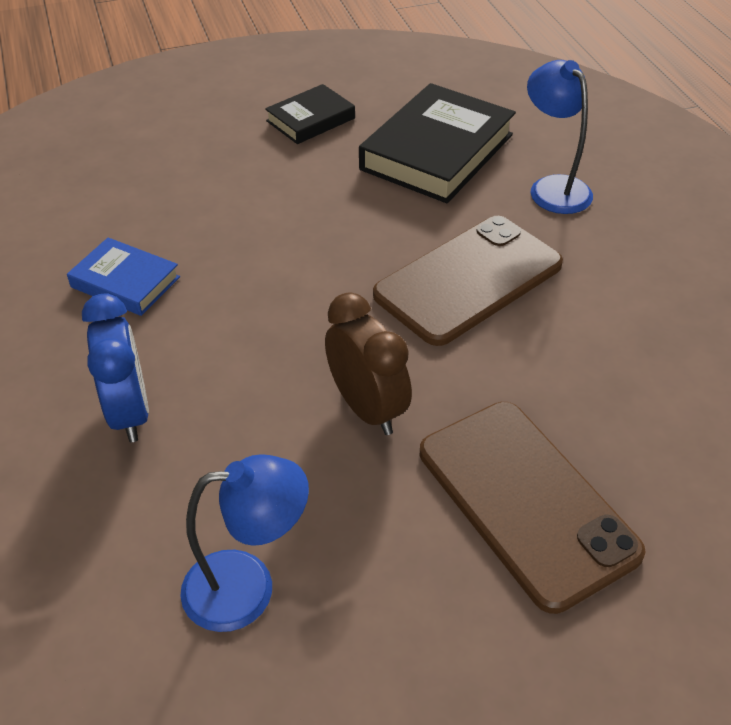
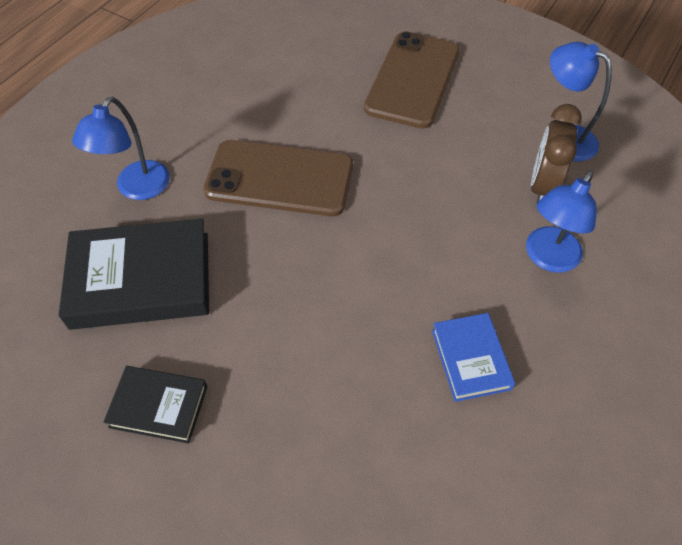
camera: 130 degrees left, 10 degrees up
blue clock [82,293,149,442] -> blue lamp [526,171,597,273]
brown clock [325,292,412,435] -> brown clock moved to [531,104,582,203]

